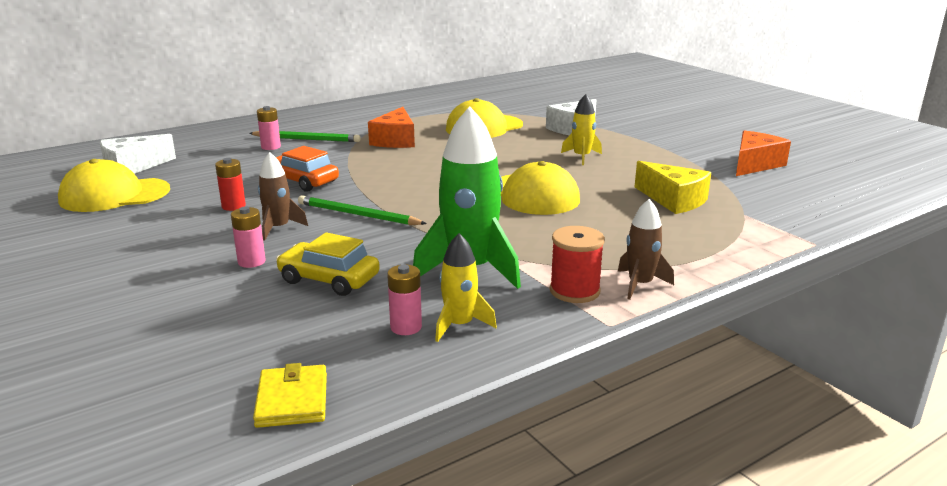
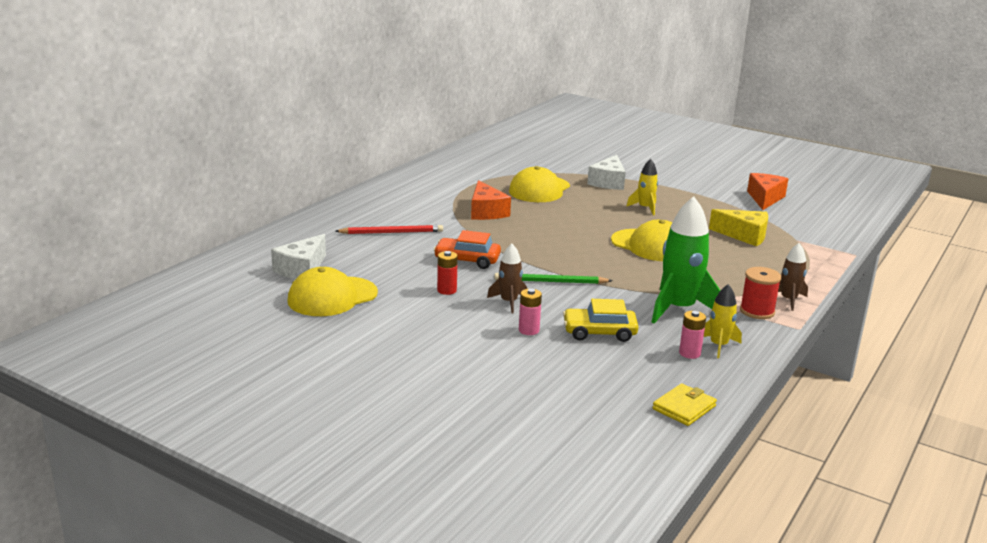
camera: 25 degrees left, 0 degrees up
green pencil [249,131,361,142] -> none
yellow wallet [253,363,327,428] -> yellow wallet turned 75 degrees clockwise [652,383,717,426]
pink battery [257,106,281,150] -> red pencil [335,225,443,234]

